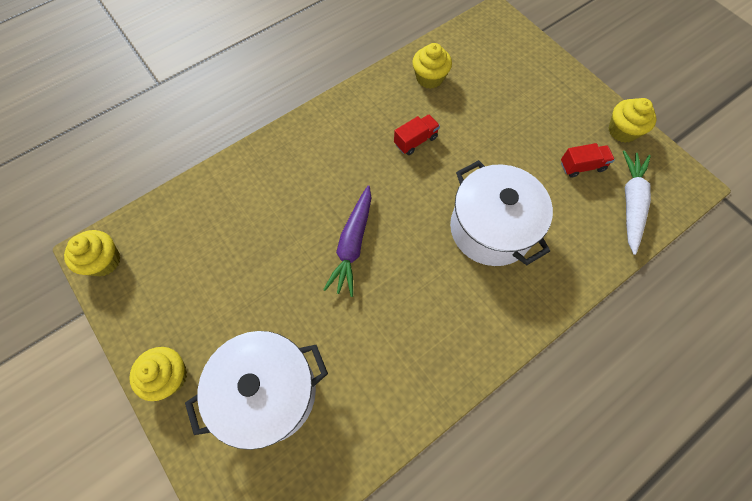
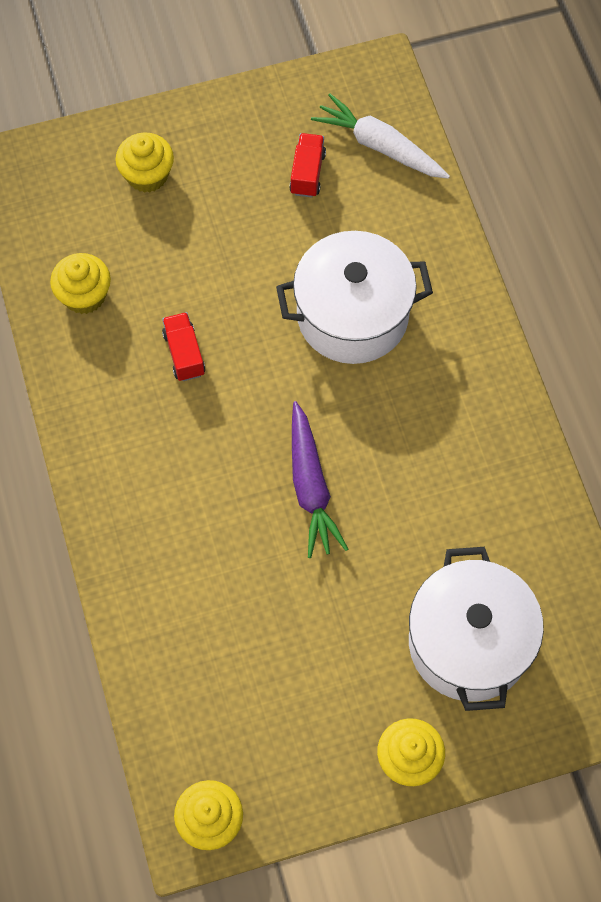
camera: 70 degrees left, 0 degrees up
purple carrot [323,185,371,297] -> purple carrot turned 45 degrees clockwise [292,401,348,558]
yellow cupcake [609,98,657,143] -> yellow cupcake moved to [115,132,174,193]

